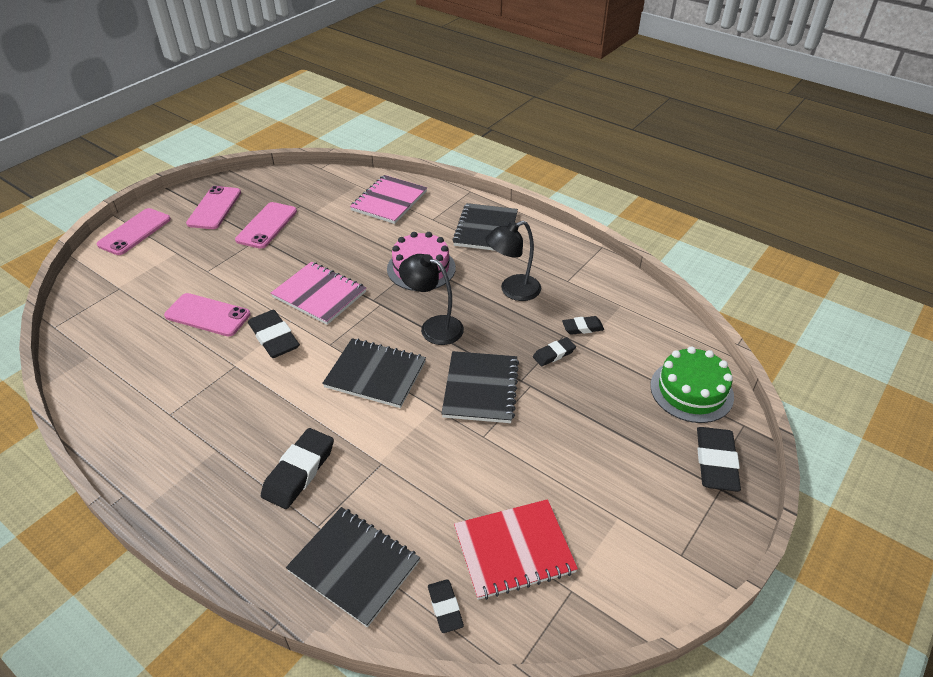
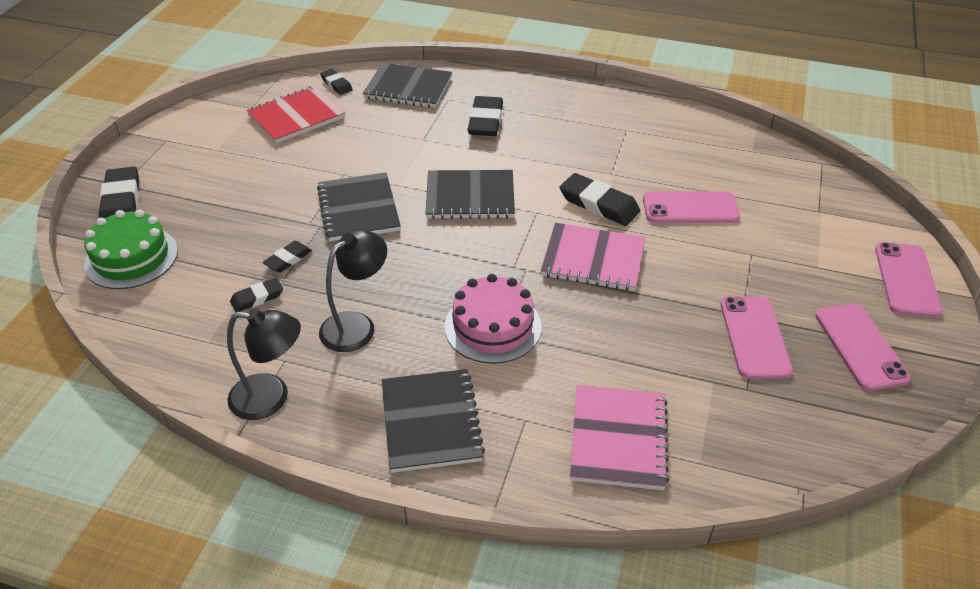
camera: 160 degrees right, 0 degrees up
black lamp [399,254,464,345] -> black lamp moved to [227,309,301,420]

